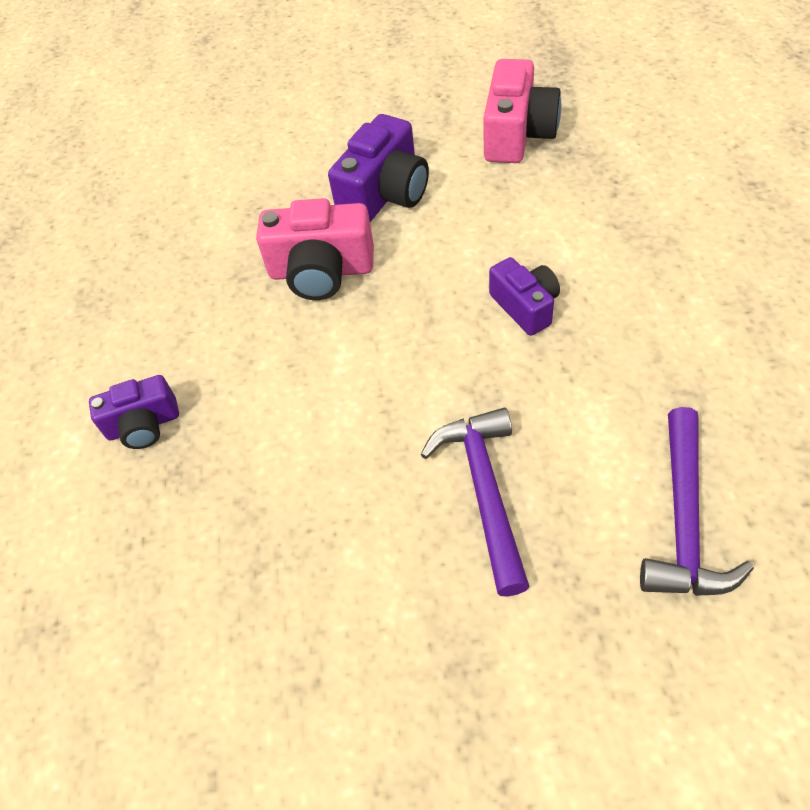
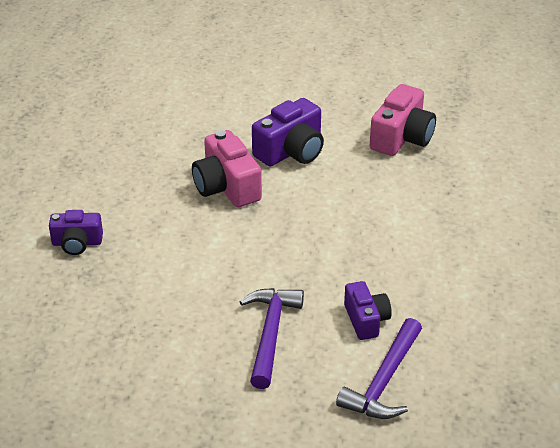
camera: 10 degrees right, 15 degrees down
pink camera [256,198,374,300] -> pink camera turned 45 degrees clockwise [192,130,262,207]
purple camera [489,257,560,336] -> purple camera moved to [344,281,392,340]

